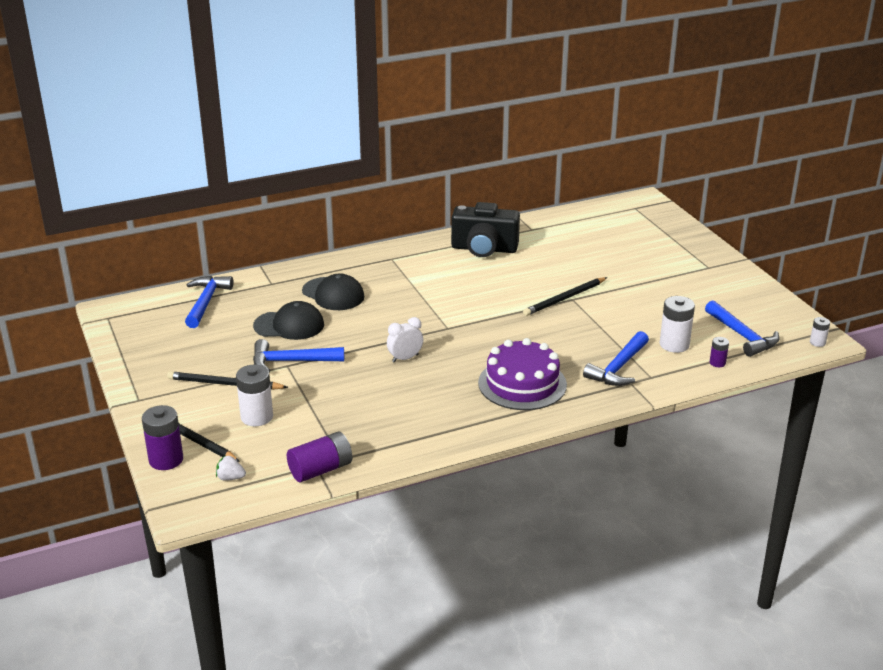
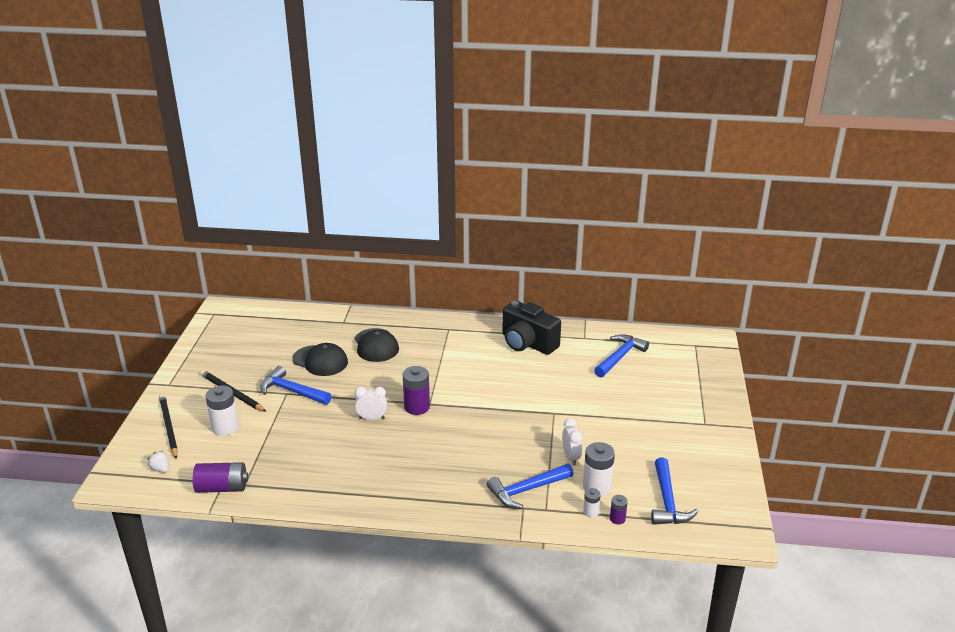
camera: 30 degrees right, 0 degrees up
purple battery [142,405,183,470] -> purple battery moved to [403,366,430,415]
blue hammer [185,276,233,328] -> blue hammer moved to [594,334,649,378]
purple cake [478,338,567,410] -> none
black pencil [523,277,607,316] -> none
white battery [810,317,830,347] -> white battery moved to [583,488,601,518]
none -> white clock [562,419,582,465]

